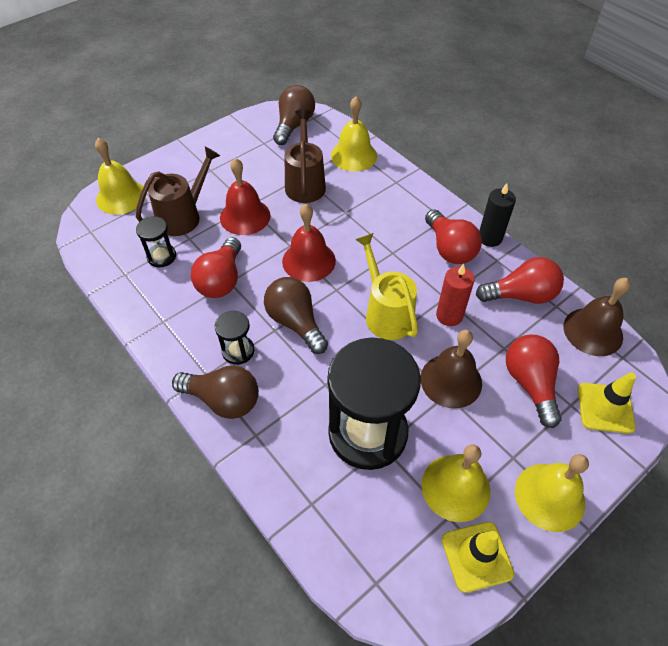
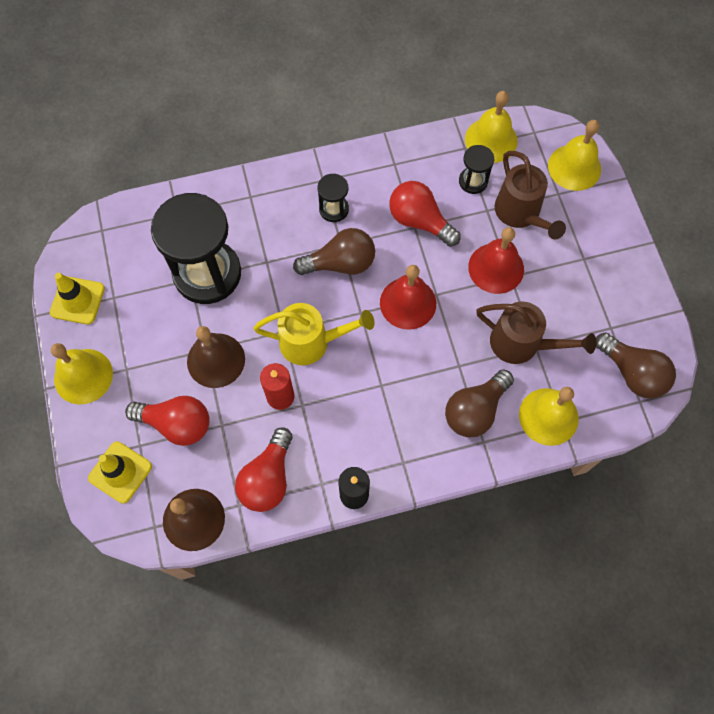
camera: 115 degrees right, 15 degrees up
brown light bulb [172,365,259,419] -> brown light bulb moved to [445,369,514,437]
yellow bell [422,444,491,522] -> yellow bell moved to [465,91,518,163]
red light bulb [425,209,482,264] -> none

